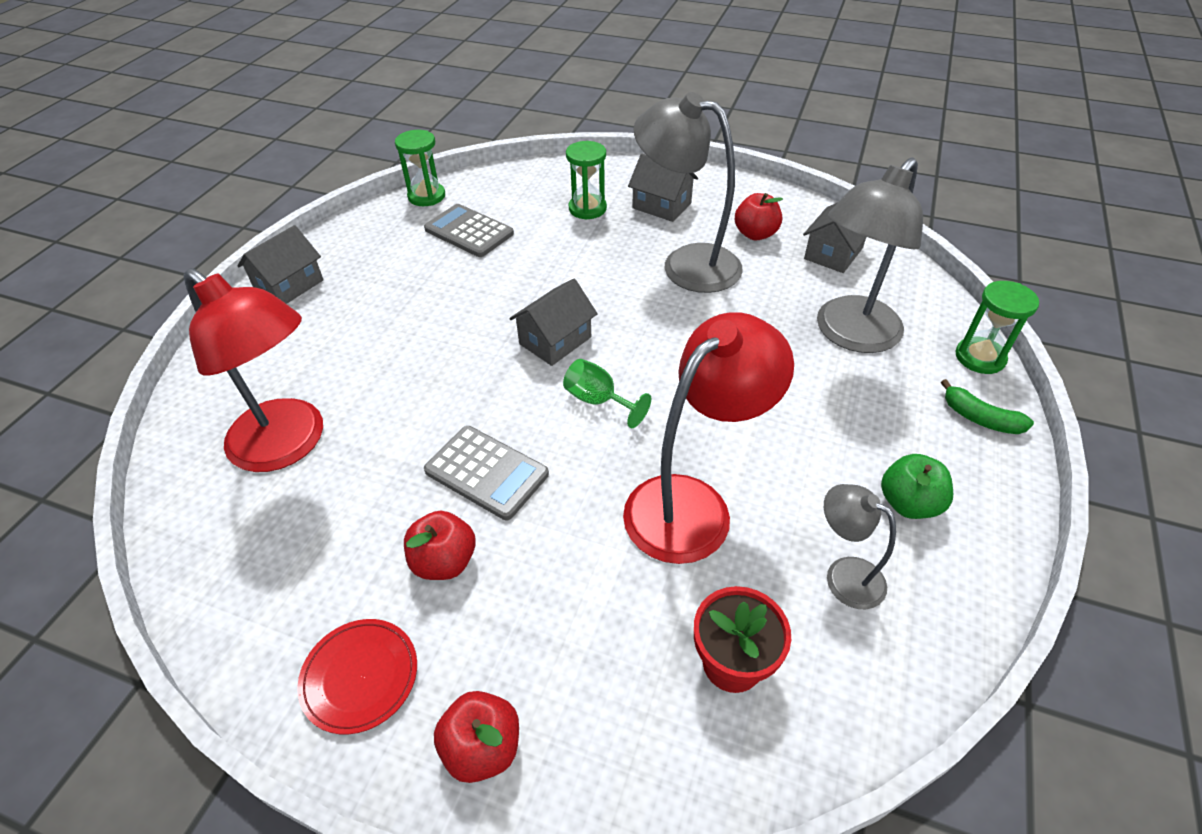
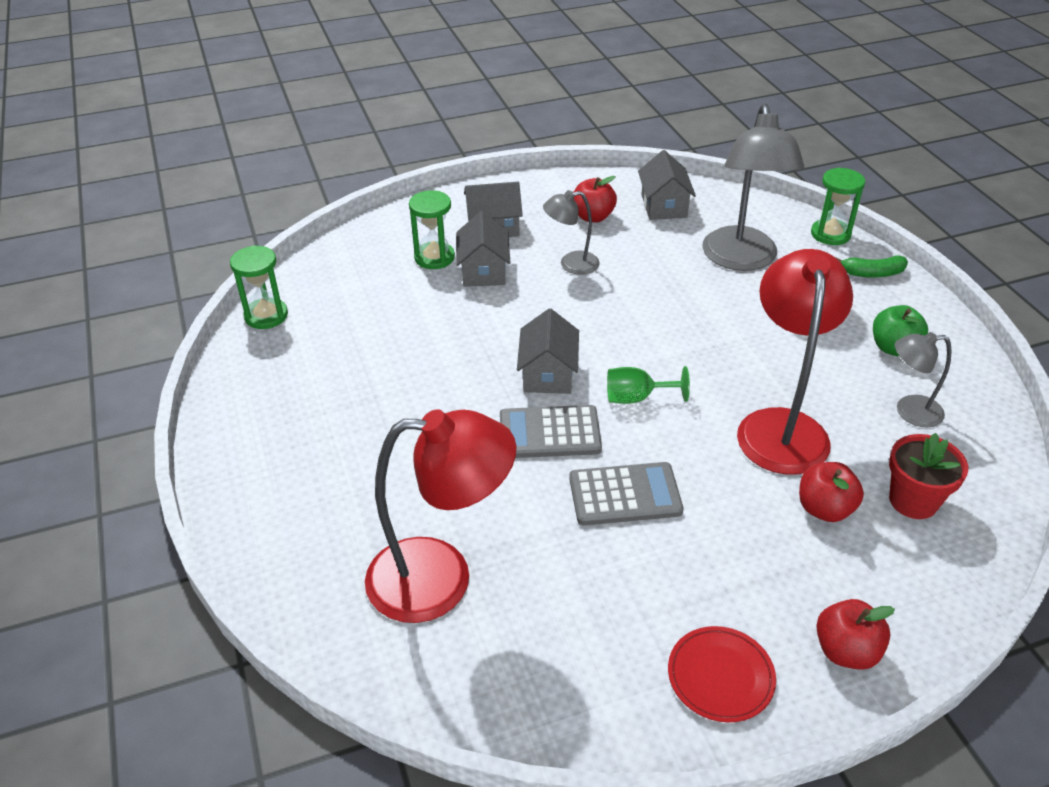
camera: 40 degrees left, 5 degrees down
grey house [237,225,324,304] -> grey house moved to [456,211,510,287]
red apple [404,511,476,580] -> red apple moved to [799,462,864,522]
grey calculator [424,204,514,257] -> grey calculator moved to [500,405,602,458]
grey lamp [633,92,743,293] -> grey lamp [543,190,600,275], size x0.52

